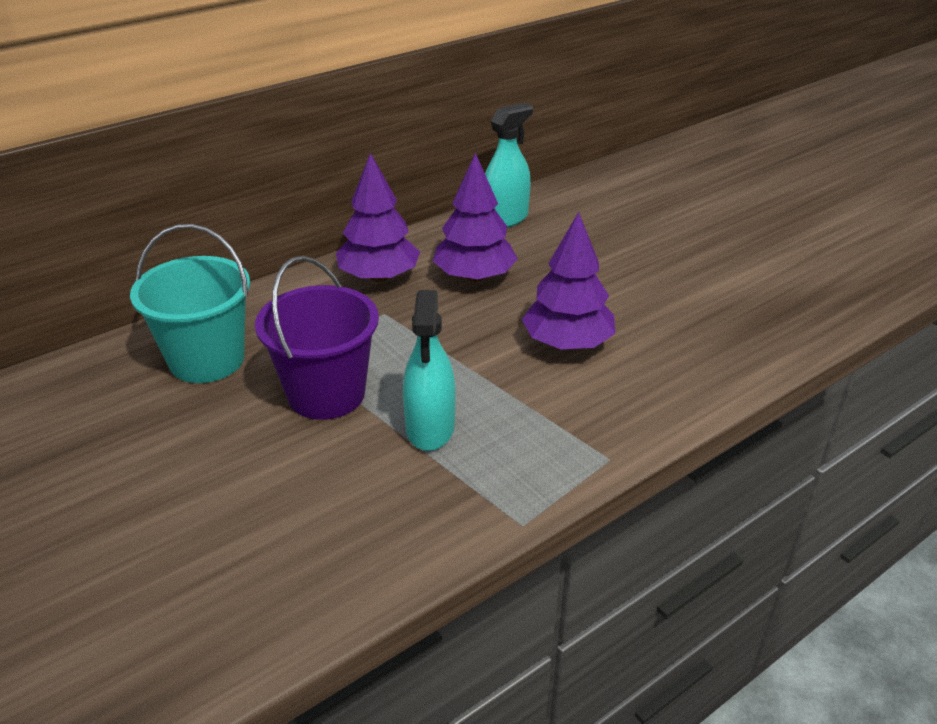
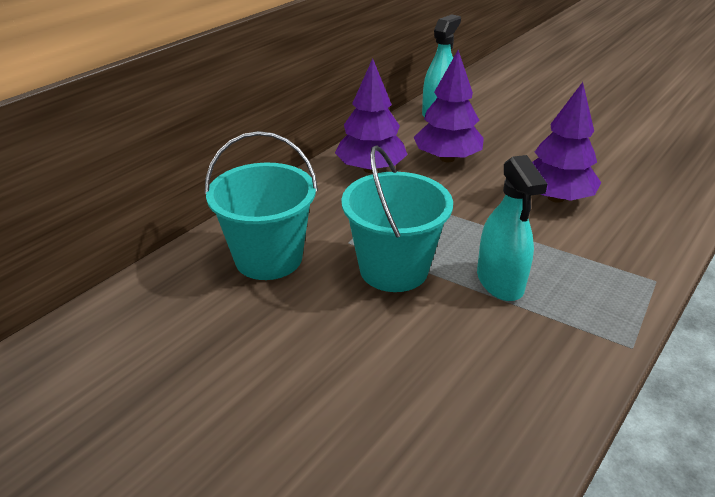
camera: 15 degrees left, 0 degrees up
purple bucket [255,256,379,420] -> turquoise bucket [341,145,453,292]

